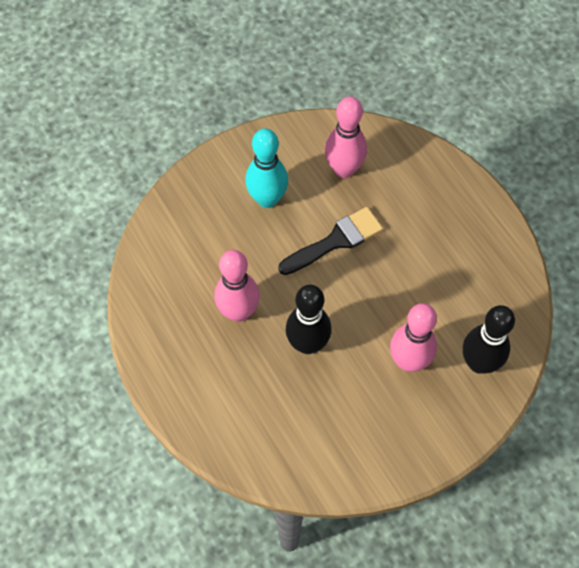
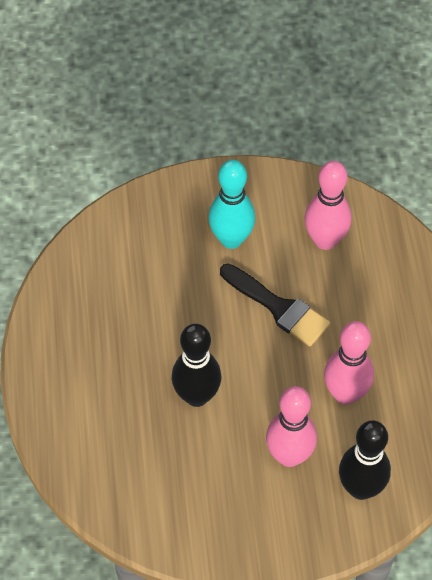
camera: 25 degrees right, 5 degrees down
pink bowling pin [214,250,260,322] -> pink bowling pin moved to [324,321,374,405]
black brush [278,207,383,275] -> black brush turned 45 degrees clockwise [220,264,330,347]

